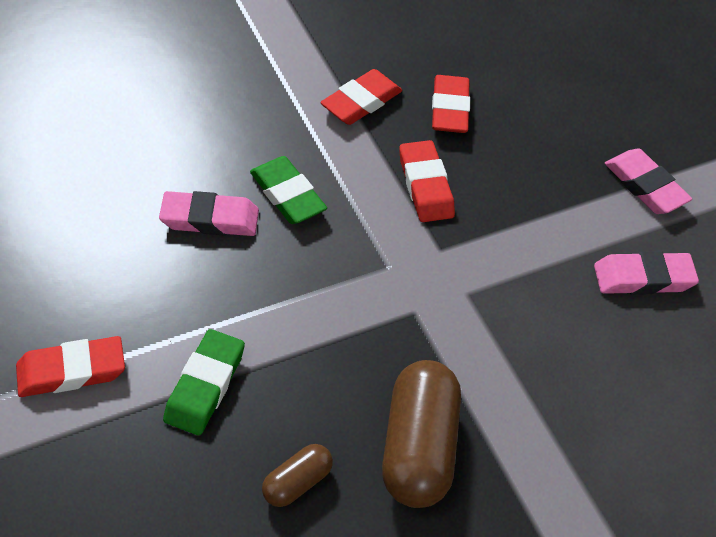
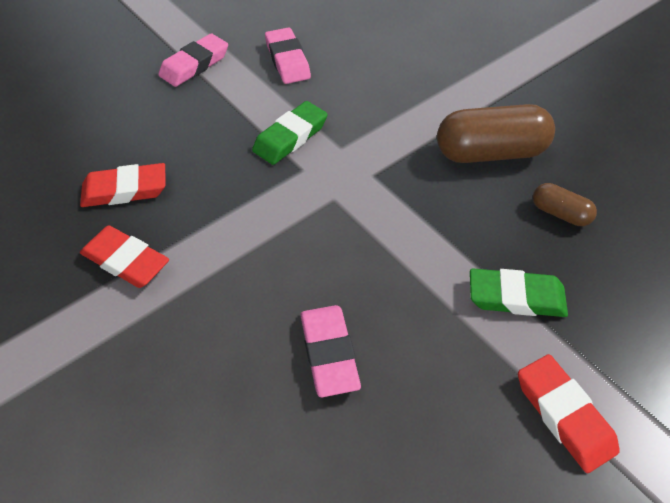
camera: 100 degrees left, 0 degrees up
green eraser [250,156,327,224] -> green eraser moved to [252,101,328,165]
red eraser [399,140,455,222] -> none

